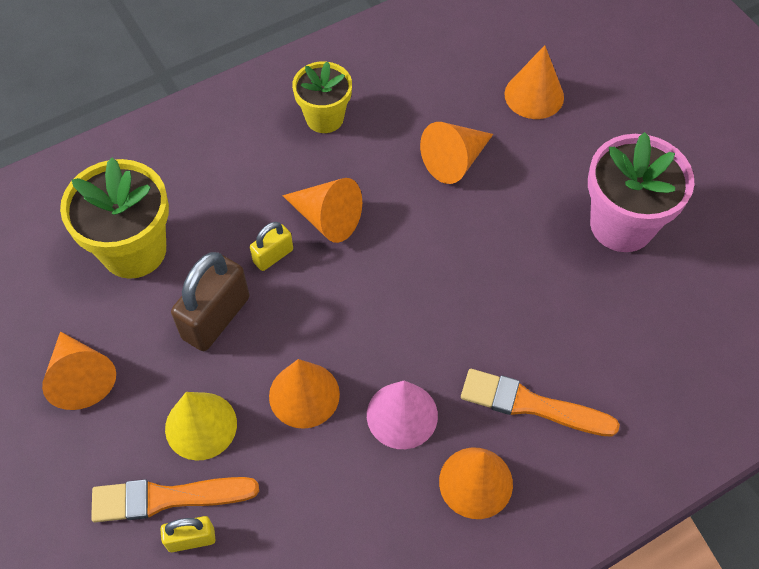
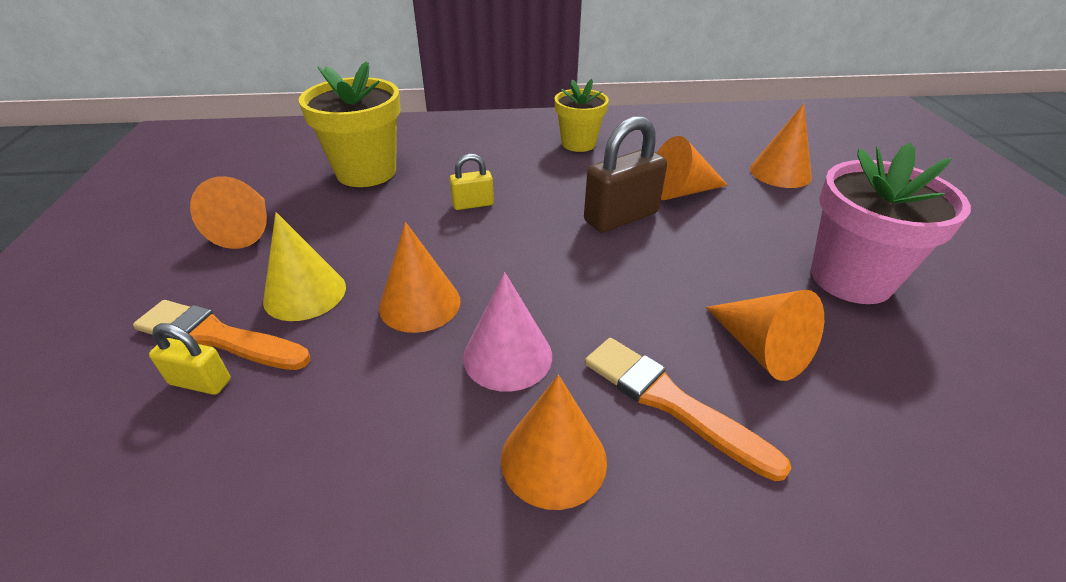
camera: 25 degrees right, 20 degrees down
brown padlock [171,252,250,351] -> brown padlock moved to [584,116,667,233]
orange cone [282,178,362,243] -> orange cone moved to [706,290,824,381]

